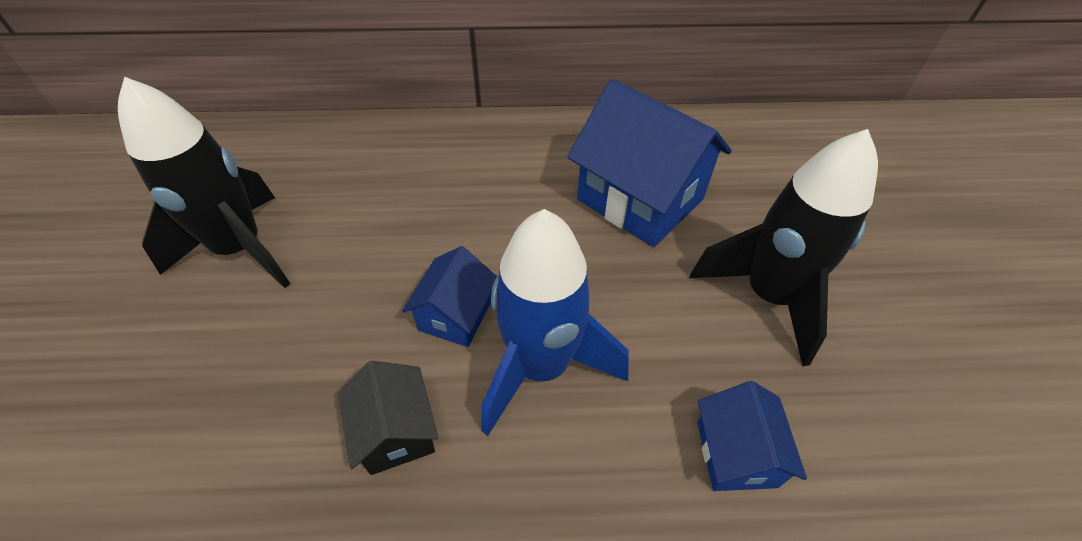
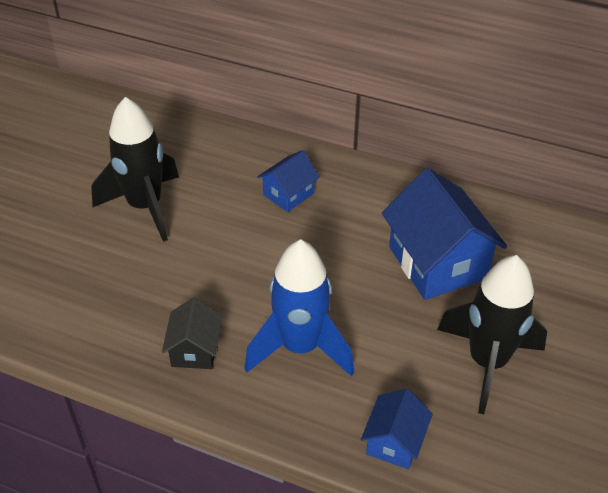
camera: 25 degrees right, 5 degrees down
blue house [402,246,497,347] -> blue house moved to [257,150,320,212]

